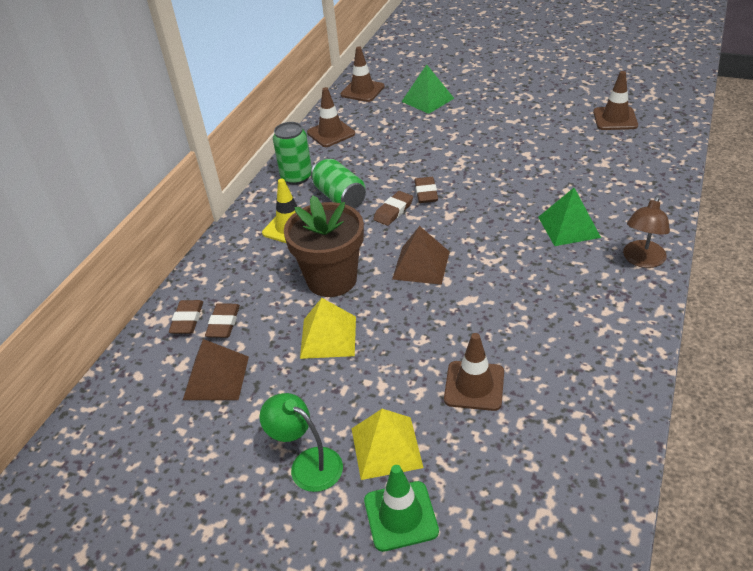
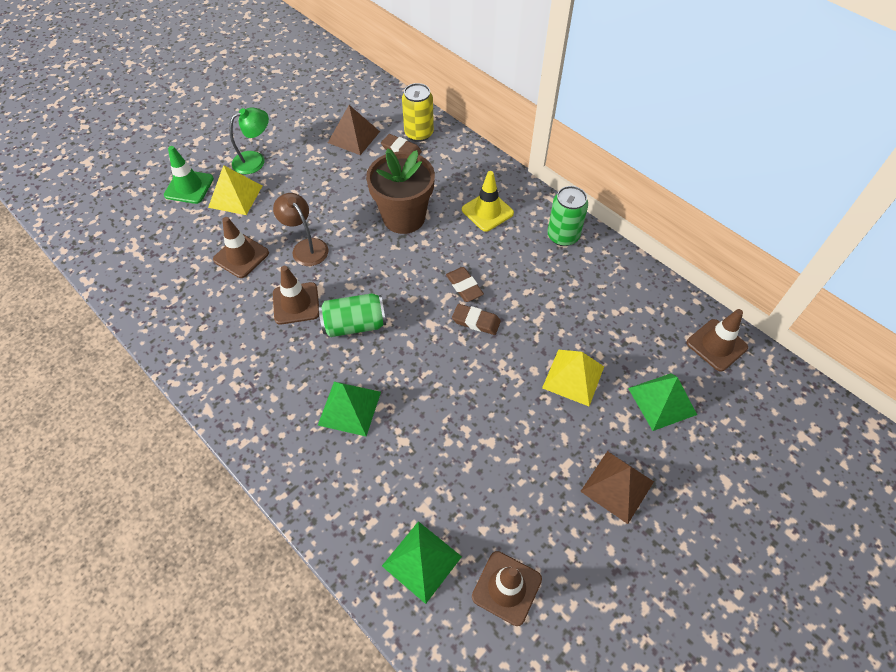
camera: 110 degrees right, 15 degrees up
brown eraser [169,300,203,334] -> yellow can [402,83,434,142]
yellow pyramid [300,298,356,359] -> yellow pyramid moved to [542,349,604,406]
brown traffic cone [307,87,355,147] -> brown traffic cone moved to [273,266,319,325]
green can [311,158,366,208] -> green can moved to [319,293,386,337]
brown pyramid [392,226,450,285] -> brown pyramid moved to [580,451,654,524]
brown lamp [623,195,670,268] -> brown lamp moved to [273,193,329,266]
none -> green pyramid [382,521,462,604]

